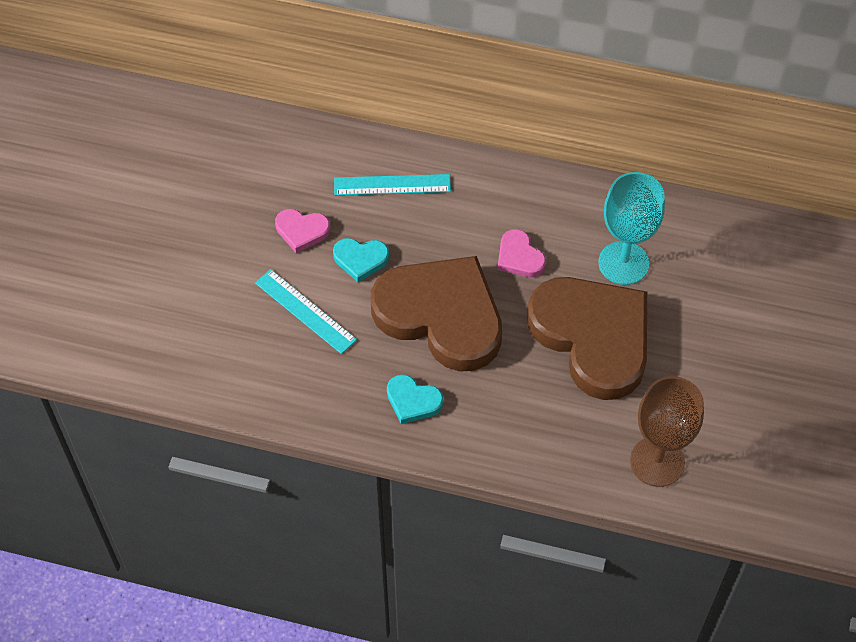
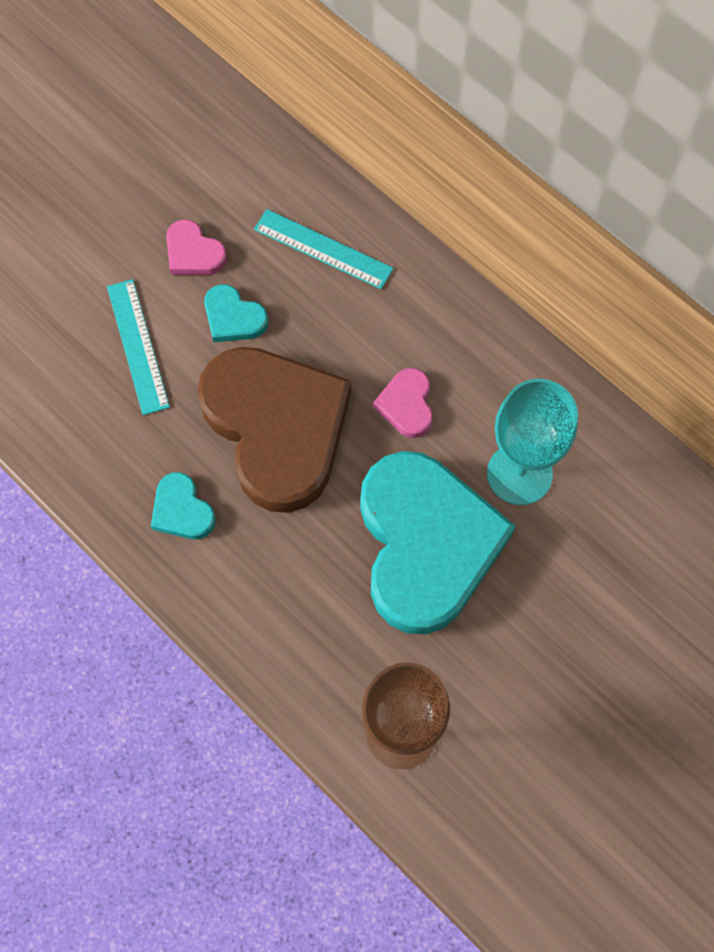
camera: 30 degrees right, 10 degrees up
brown heart [527,277,647,400] -> turquoise heart [360,451,516,635]

